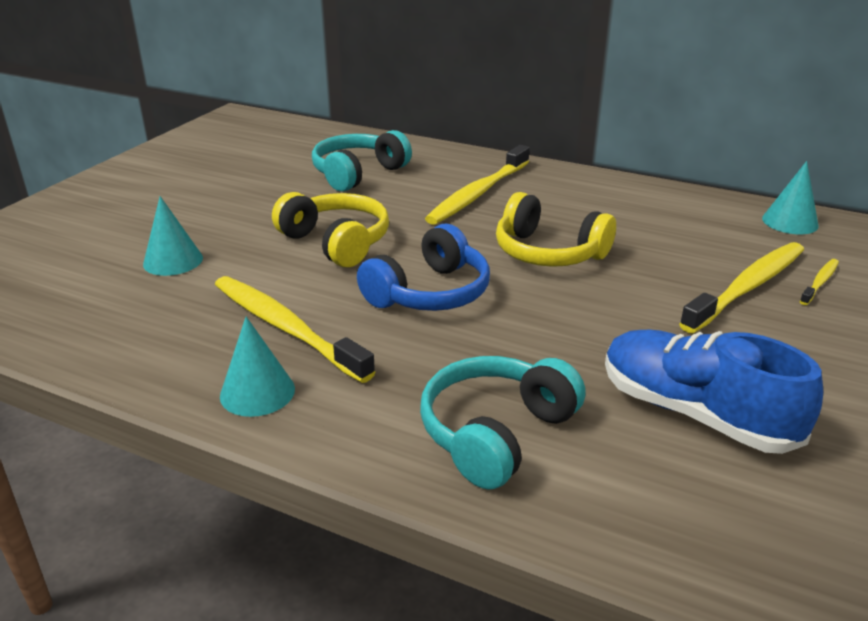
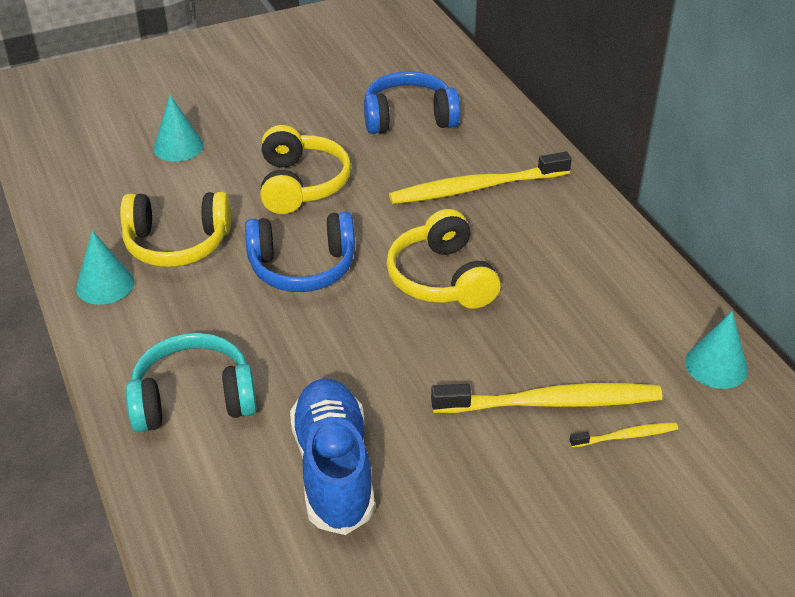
camera: 40 degrees right, 10 degrees up
yellow toothbrush [215,276,375,383] -> yellow headphones [120,192,231,267]
turquoise headphones [312,130,412,192] -> blue headphones [364,71,460,134]

